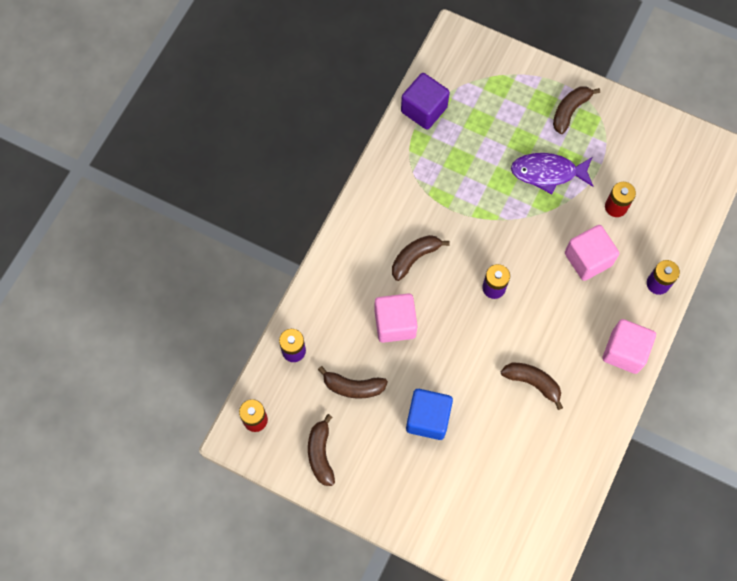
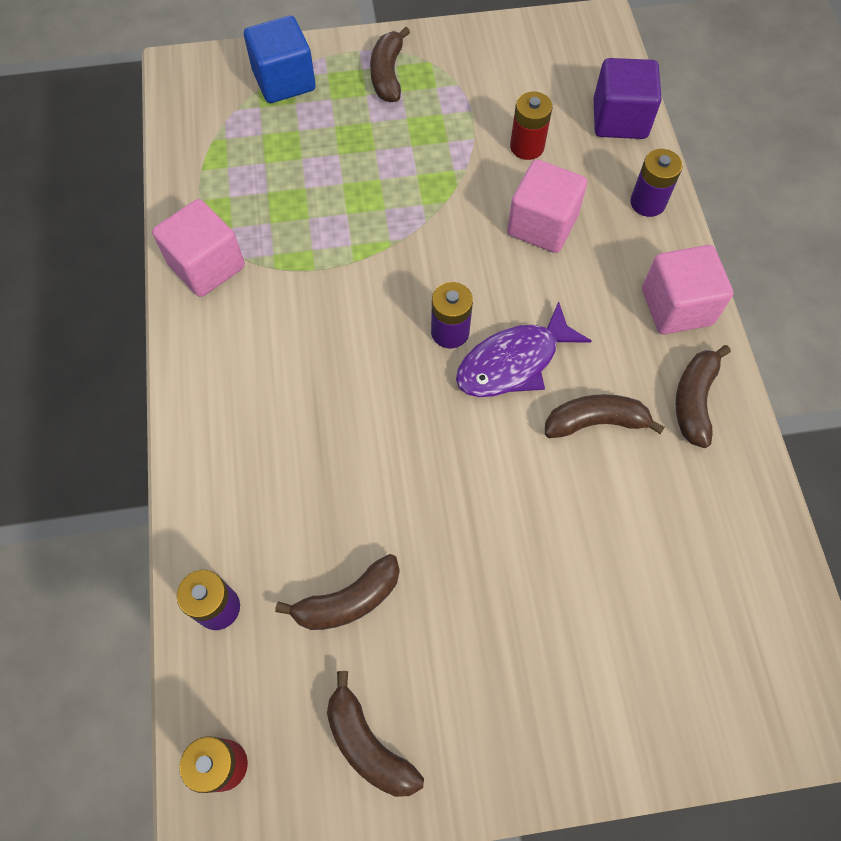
camera: 35 degrees left, 5 degrees down
pink cube [375,293,418,343] -> pink cube moved to [152,199,245,297]
brown banana [392,235,450,281] -> brown banana moved to [676,345,731,448]
purple cube [401,73,450,130] -> purple cube moved to [593,58,661,139]
blue cube [406,389,453,440] -> blue cube moved to [244,16,316,103]
purple fish [511,153,593,194] -> purple fish moved to [456,301,591,397]

